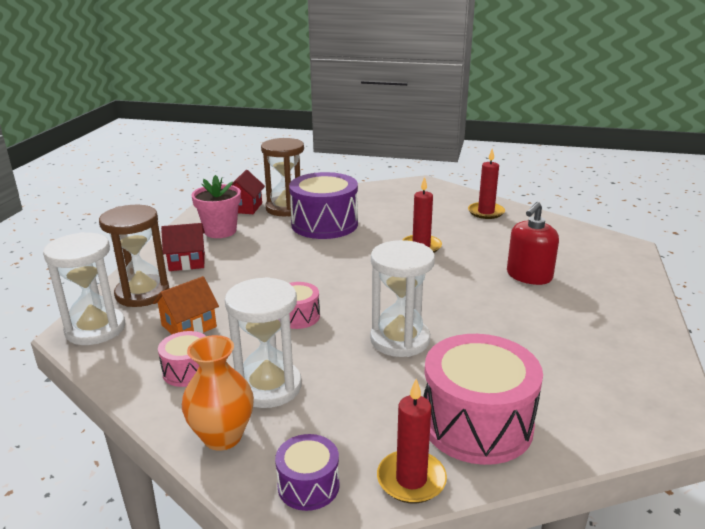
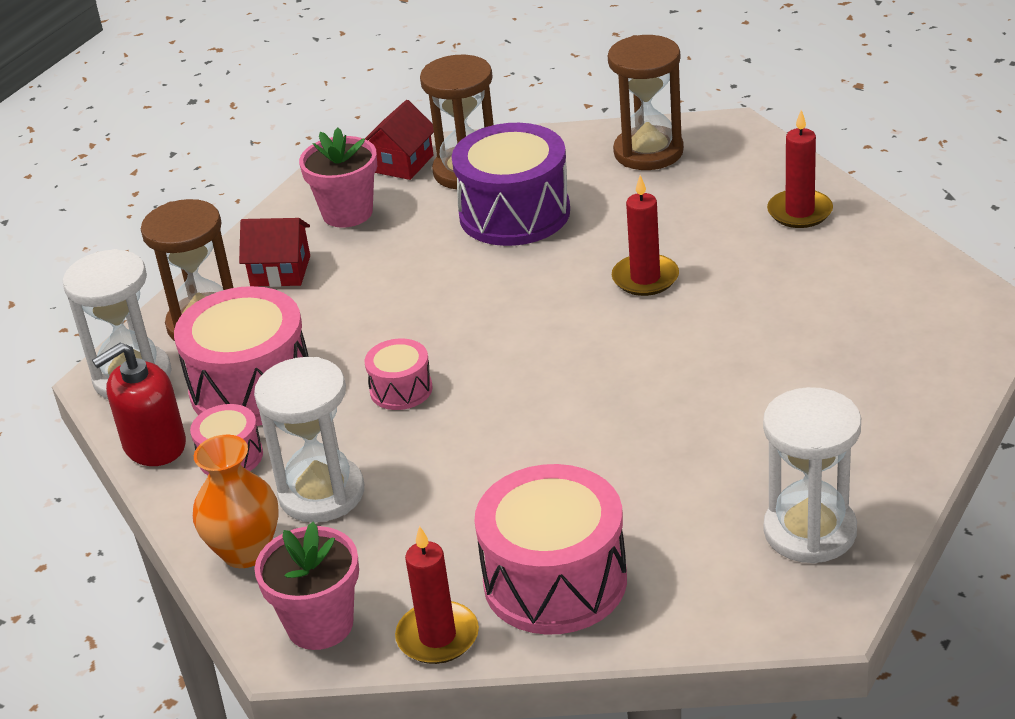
camera: 20 degrees right, 10 degrees up
orange house [153,276,219,334] -> pink drum [174,286,309,426]
purple drum [275,434,340,511] -> pink flower pot [254,522,359,650]
white hourglass [370,240,435,357] -> white hourglass moved to [763,387,861,564]
red soap dispenser [507,202,559,285] -> red soap dispenser moved to [92,342,186,466]
none -> brown hourglass [608,35,684,170]

